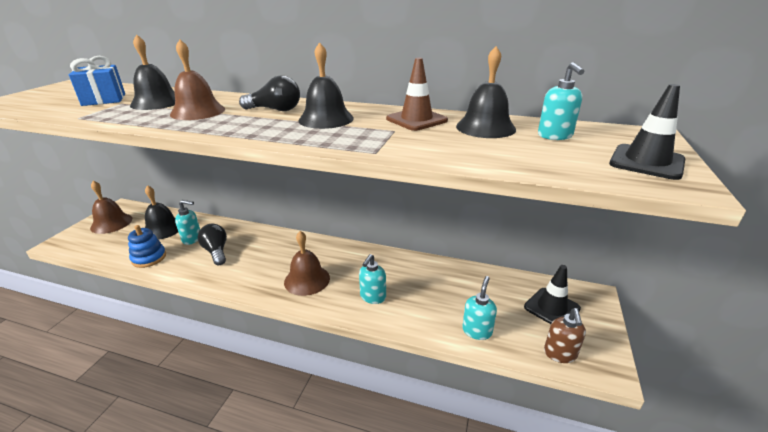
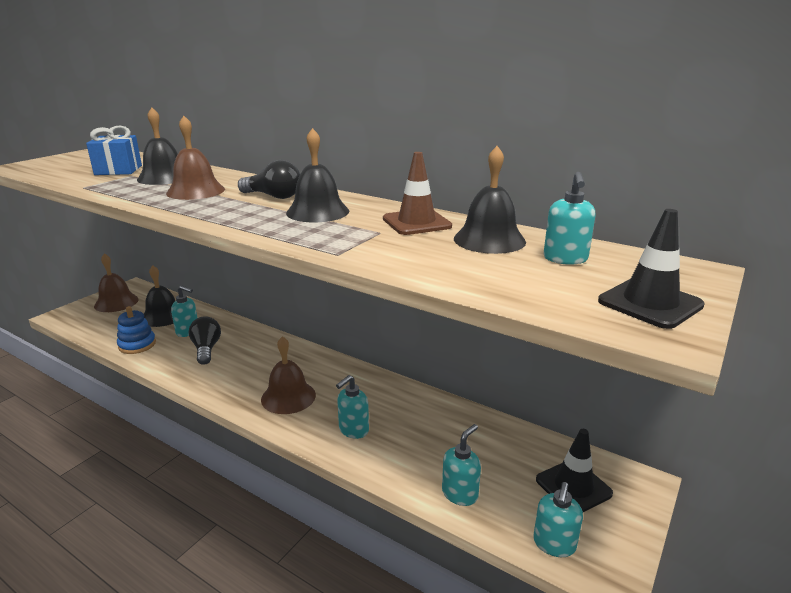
camera: 15 degrees right, 5 degrees down
brown soap dispenser [544,308,586,363] -> turquoise soap dispenser [533,482,583,557]

